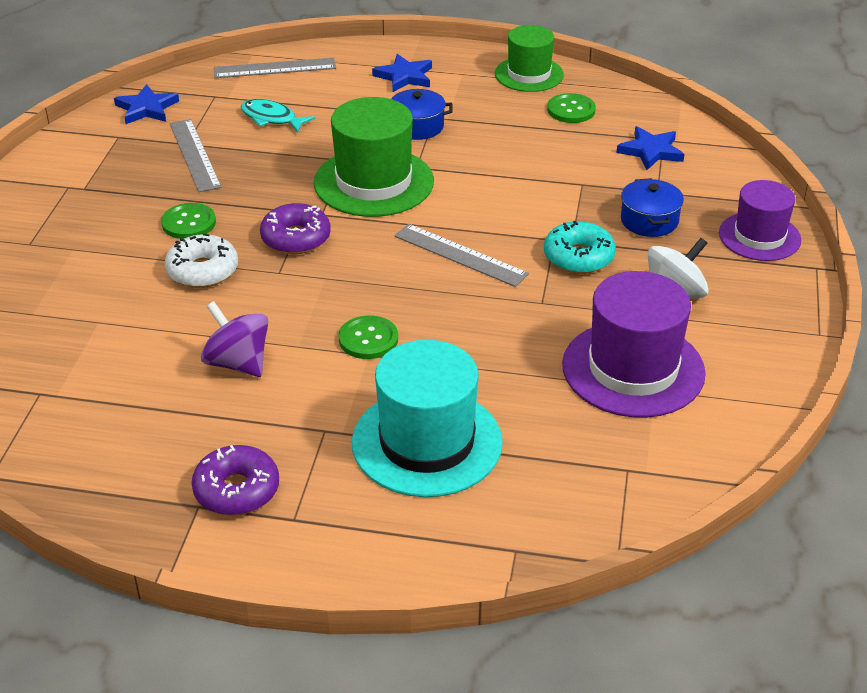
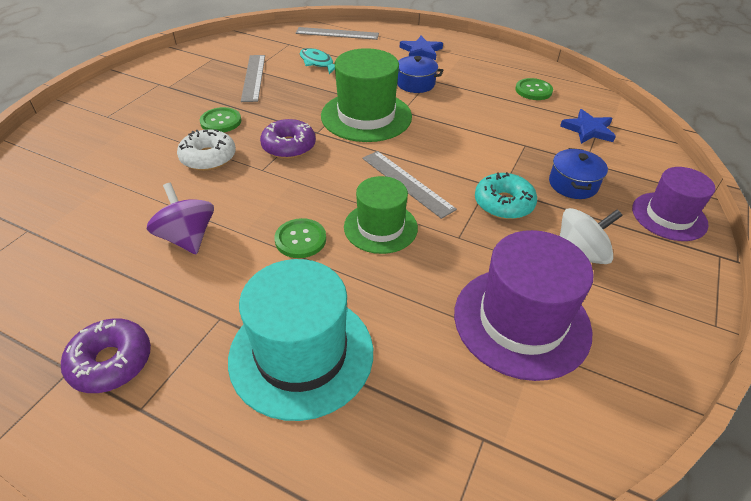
camera: 15 degrees right, 5 degrees up
blue star [114,84,179,124] -> none
green hat [495,25,564,92] -> green hat moved to [344,176,418,254]

